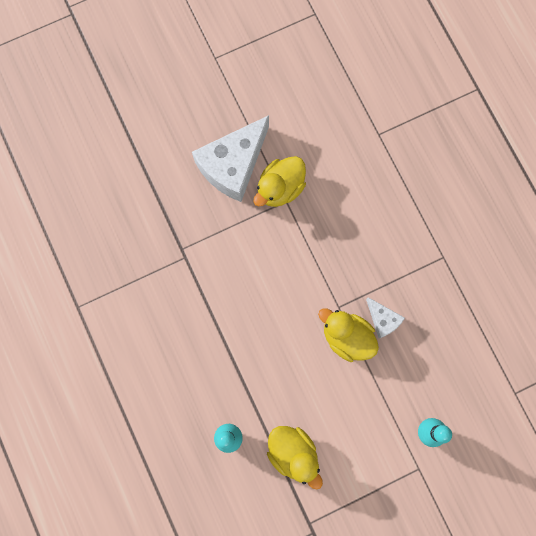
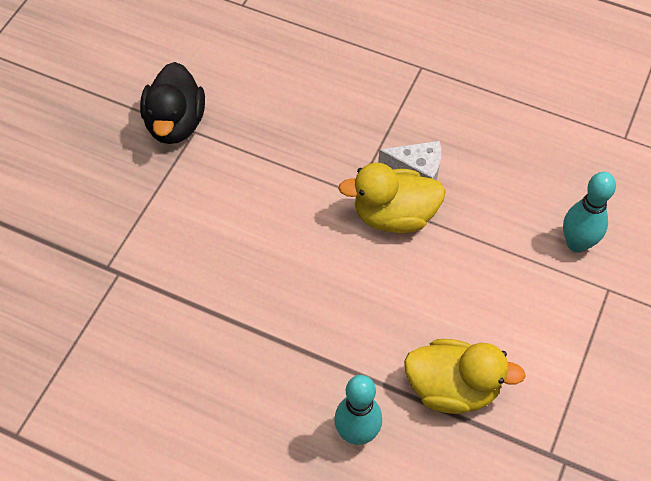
camera: 40 degrees left, 20 degrees down
white cheese [192,115,269,202] -> none
yellow duck [254,156,306,207] -> black duck [140,62,205,144]

